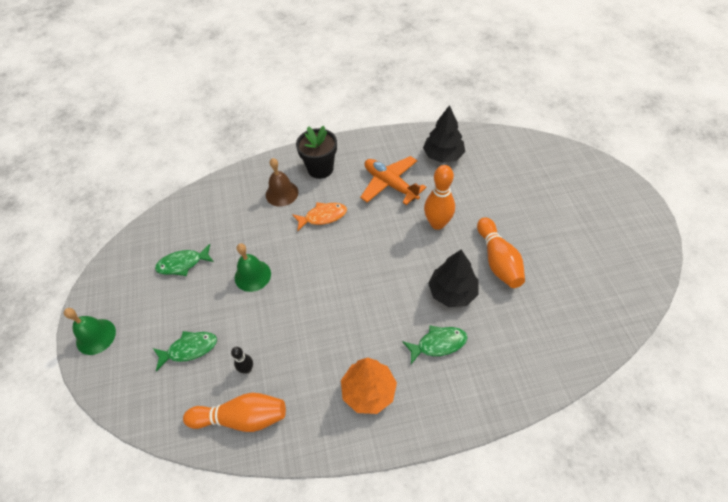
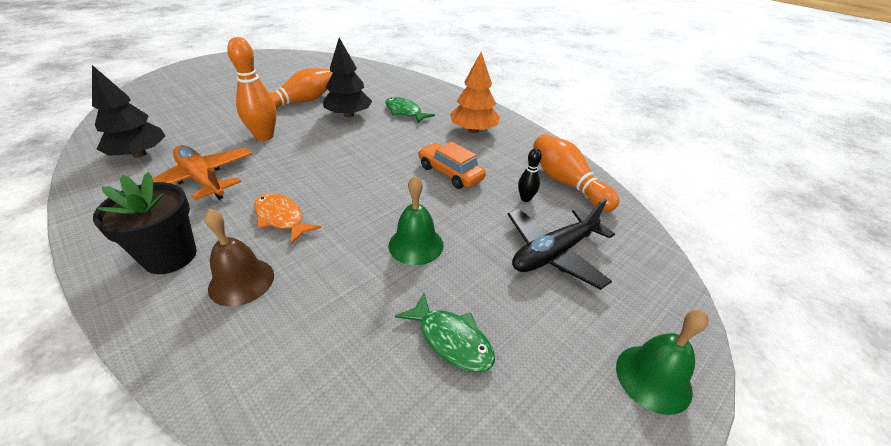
camera: 125 degrees left, 15 degrees down
green fish [153,331,217,371] -> black plane [507,199,615,290]
orange plane [360,156,426,205] -> orange plane turned 120 degrees clockwise [152,145,252,200]
none -> orange car [418,142,486,189]

